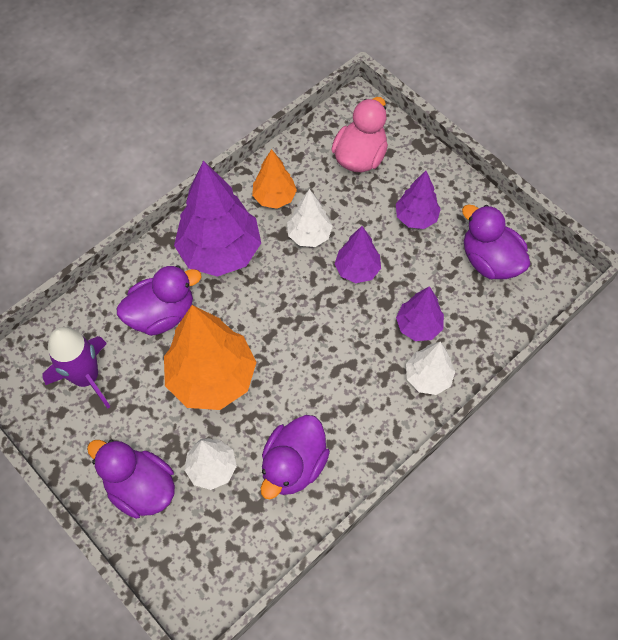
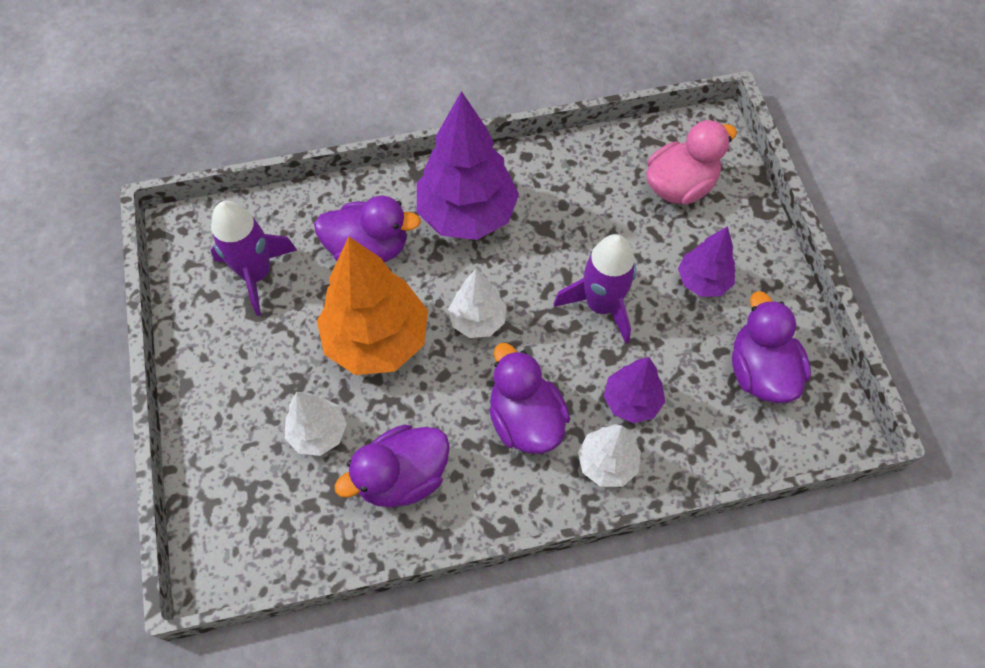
camera: 30 degrees right, 0 degrees up
purple duck [87,440,175,519] -> purple duck moved to [489,343,570,454]
orange tree [252,149,297,209] -> none
white tree [287,189,332,247] -> white tree moved to [448,269,506,338]
purple tree [335,226,381,283] -> purple rocket [554,234,636,344]

